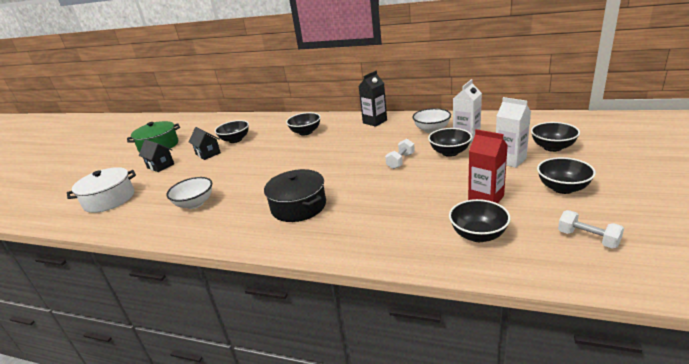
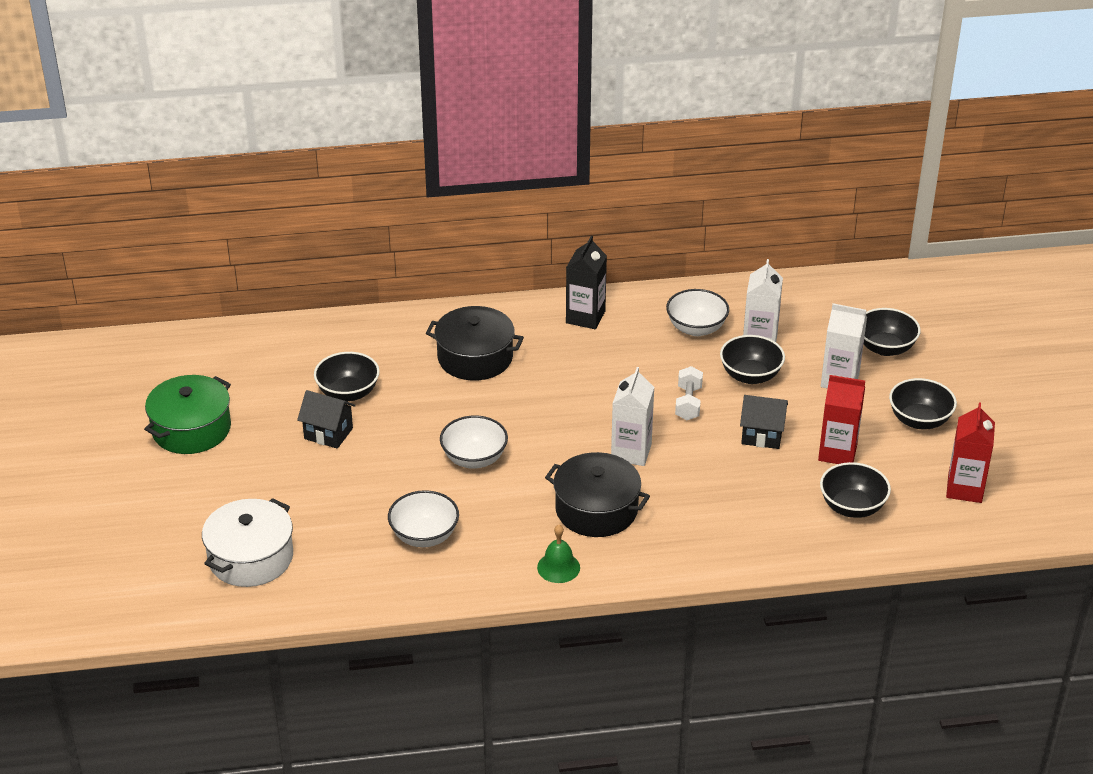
camera: 30 degrees left, 10 degrees up
black house [139,140,174,172] -> black house moved to [740,395,788,449]
black bowl [286,112,321,136] -> black pot [426,306,524,381]
white dumbbell [558,210,624,249] -> red carton [946,402,995,503]
none -> white bowl [440,416,508,469]
none -> green bell [537,525,580,583]
none -> white carton [611,367,654,466]

